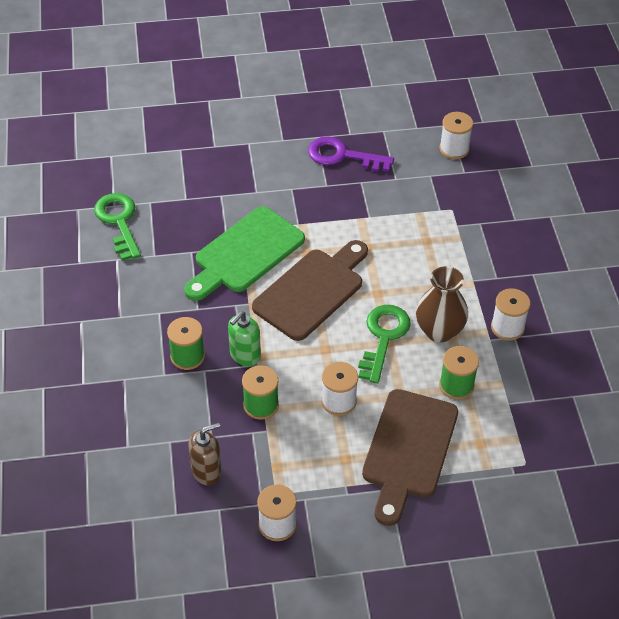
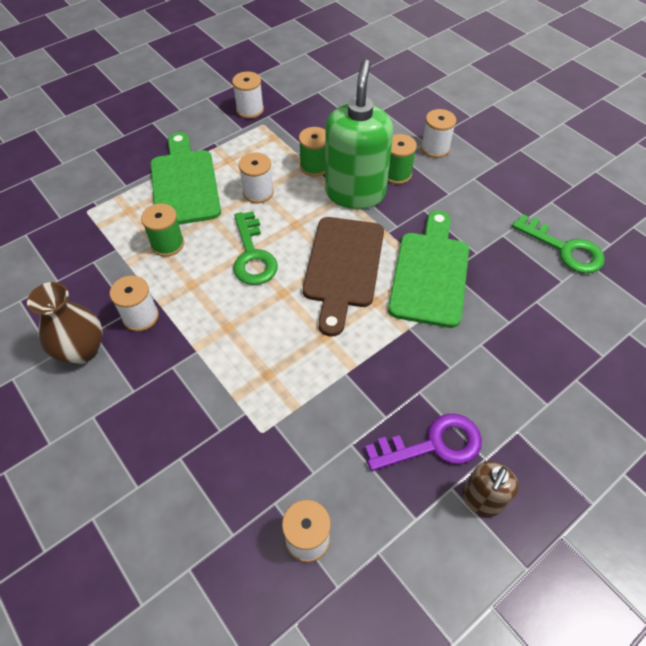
camera: 150 degrees right, 5 degrees up
brown soap dispenser [188,423,222,486] -> brown soap dispenser moved to [462,461,519,517]
green soap dispenser [228,311,261,366] -> green soap dispenser [325,60,393,209], size x2.01
brown cutting board [362,389,458,526] -> green cutting board [150,132,221,225]
brown vase [416,266,468,342] -> brown vase moved to [27,282,102,364]
none -> white spool [421,109,456,158]

